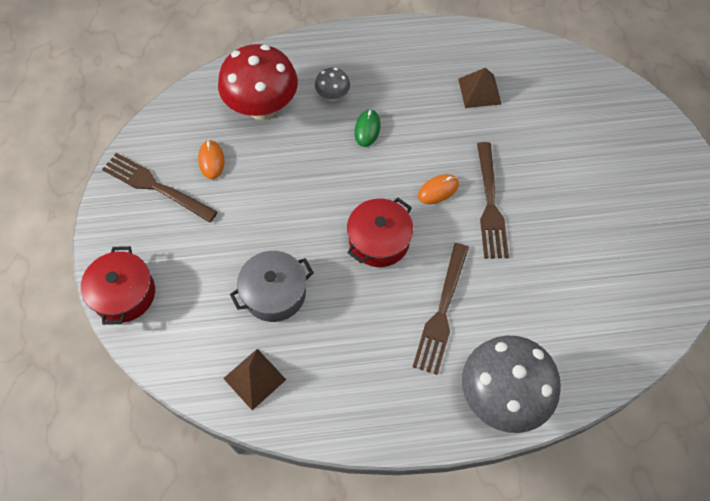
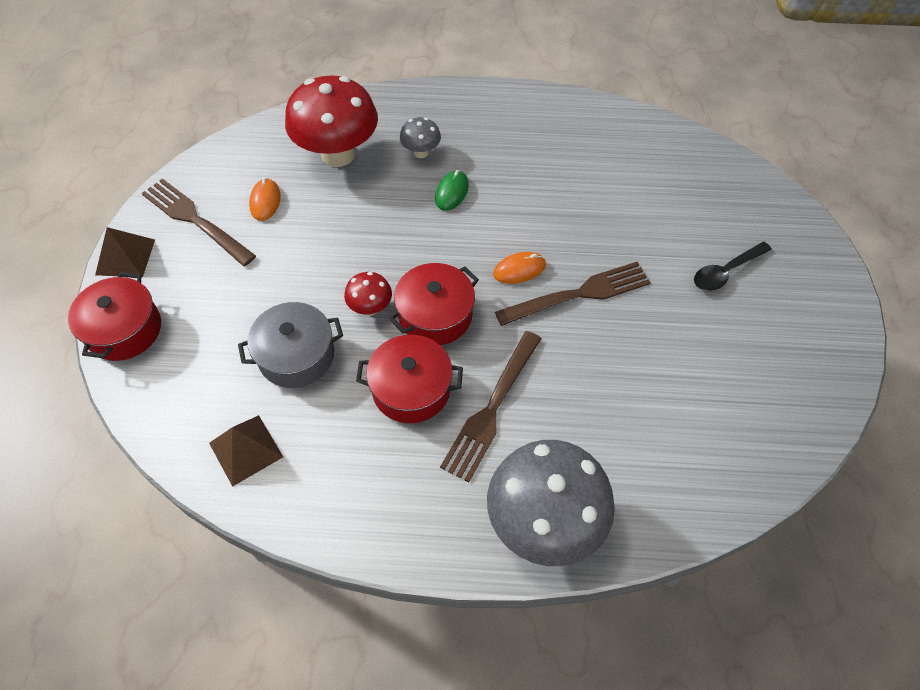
camera: 10 degrees right, 5 degrees down
brown pyramid [458,68,502,108] -> brown pyramid moved to [95,227,155,277]
brown fork [477,142,509,259] -> brown fork turned 120 degrees counterclockwise [495,262,651,326]
none -> red mushroom [344,272,392,315]
none -> red pot [356,335,463,423]
none -> black spoon [694,242,772,291]

